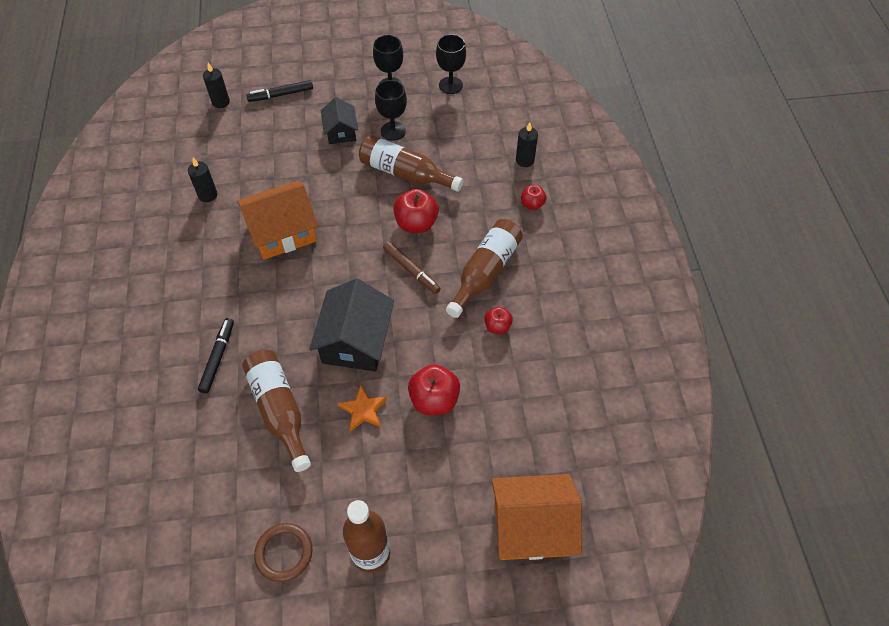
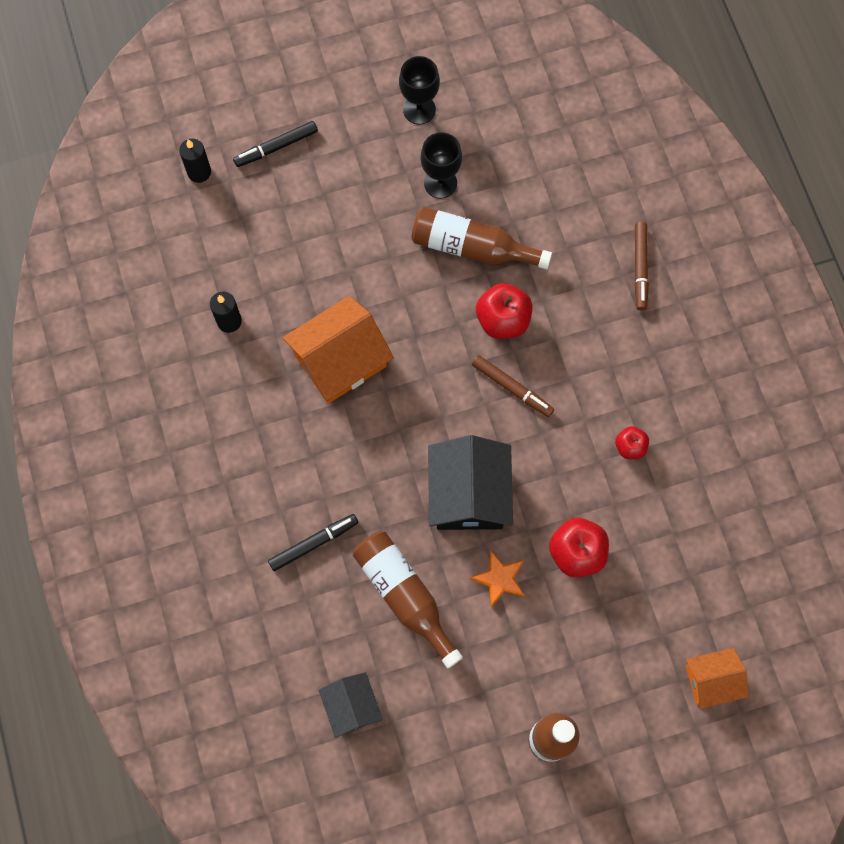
camera: 10 degrees left, 15 degrees up
black marker [198,318,234,394] -> black marker turned 60 degrees clockwise [268,514,359,571]
brown ring [254,523,313,582] -> none
black house [321,97,358,144] -> black house moved to [319,672,383,738]
black goblet [436,34,466,94] -> none
brown bottle [446,219,523,318] -> none
orange house [492,474,582,560] -> orange house [686,648,748,709], size x0.59
black candle [516,122,538,167] -> none
red apple [521,185,547,210] -> brown marker [634,222,649,310]

